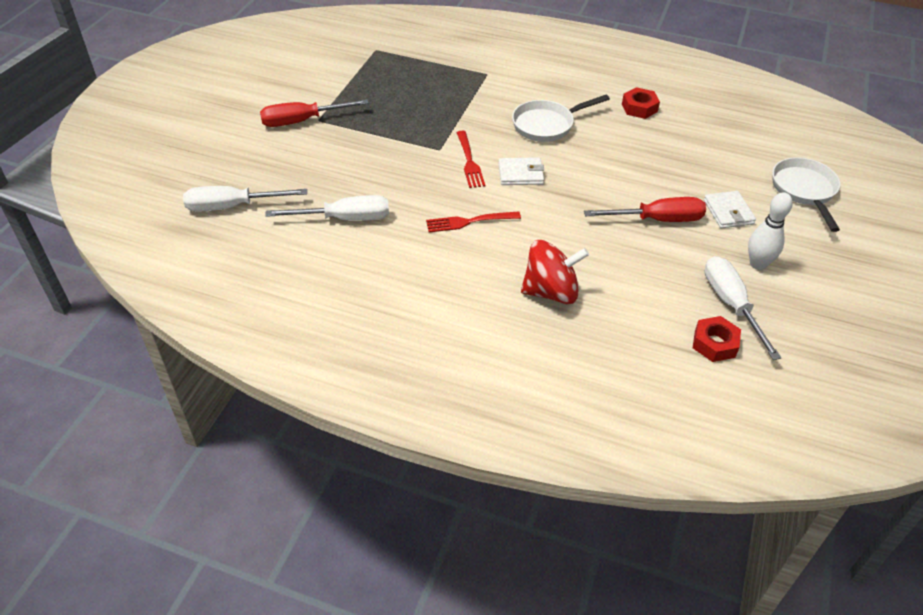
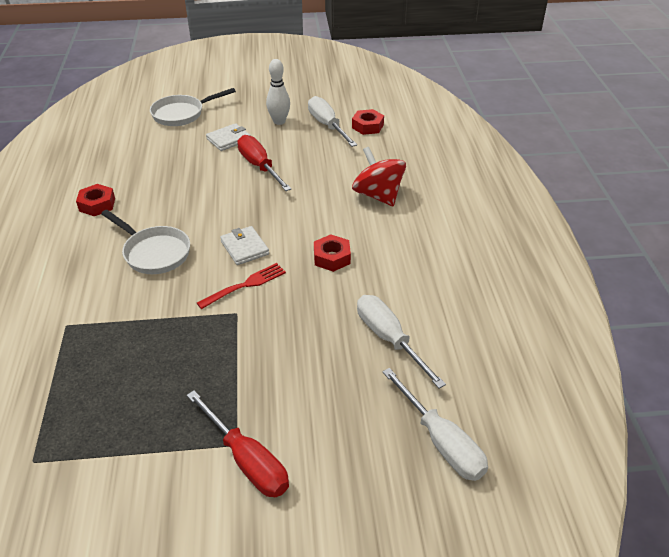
camera: 115 degrees left, 5 degrees down
red fork [426,211,521,232] -> red nut [314,234,351,272]
white screwdriver [705,256,781,360] -> white screwdriver turned 105 degrees clockwise [308,96,357,147]

